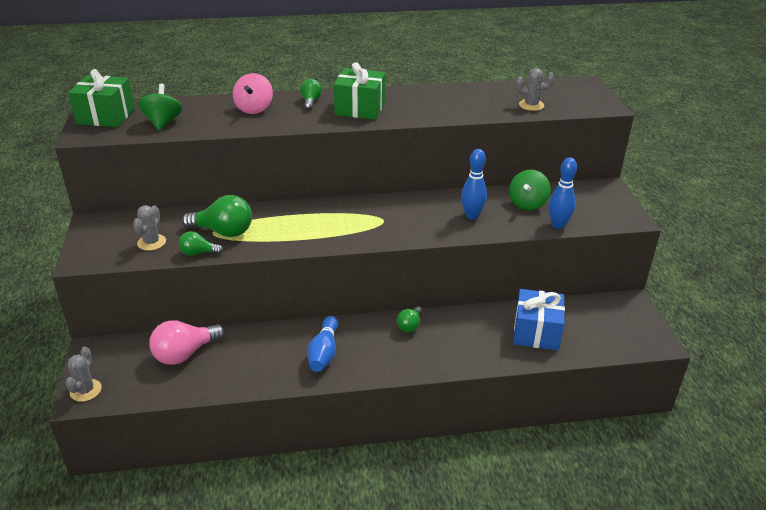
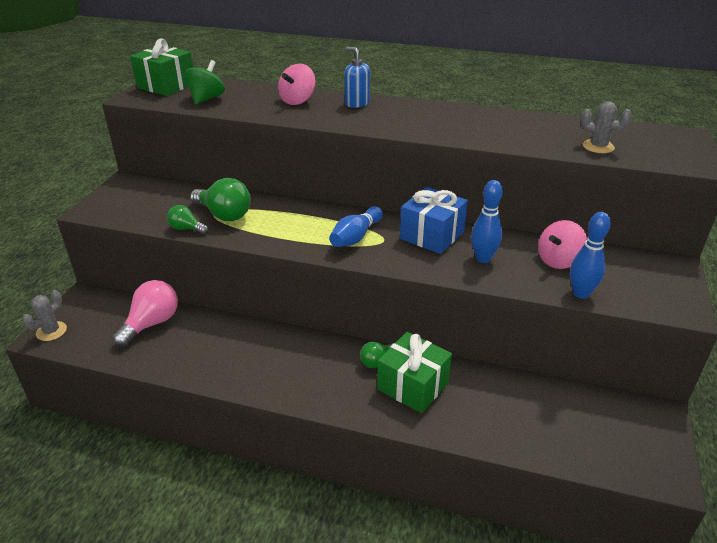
camera: 25 degrees right, 0 degrees up
grey cactus [133,205,166,251] -> none
pink light bulb [150,320,225,365] -> pink light bulb turned 135 degrees clockwise [113,280,178,347]
green light bulb [300,79,322,110] -> blue soap dispenser [344,47,370,108]
blue bowling pin [307,316,338,372] -> blue bowling pin moved to [329,206,383,247]
green gift [334,62,385,120] -> green gift moved to [377,332,452,414]
green spinning top [509,170,551,210] -> pink spinning top [538,220,587,269]
blue gift [513,289,565,351] -> blue gift moved to [400,187,468,254]

